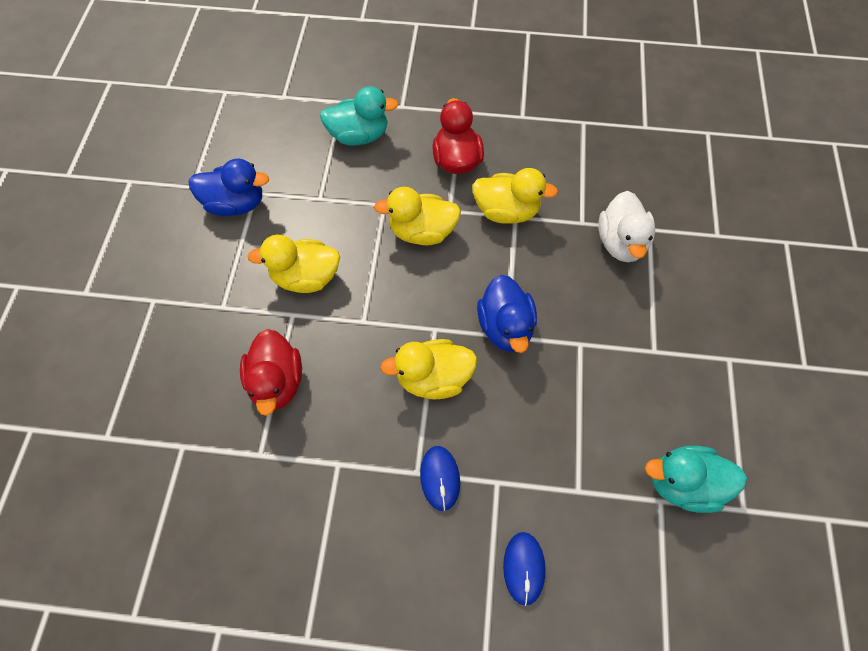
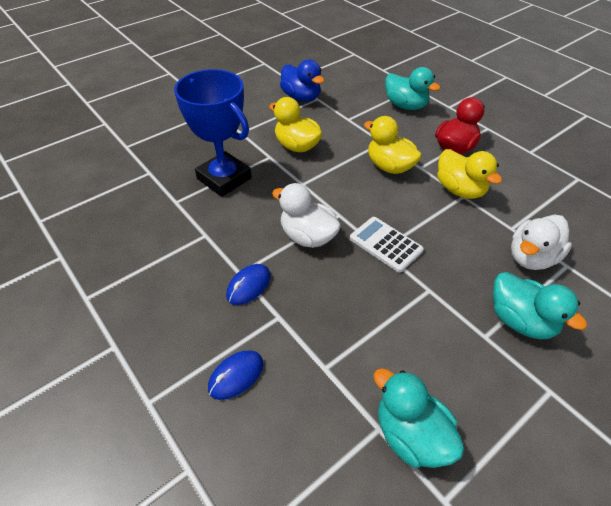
camera: 45 degrees right, 15 degrees down
red duck [240,329,302,416] -> blue trophy [174,69,252,197]
yellow duck [380,339,477,400] -> white duck [272,183,341,248]
blue duck [477,275,537,353] -> white calculator [350,217,424,272]
none -> turquoise duck [493,272,587,339]

